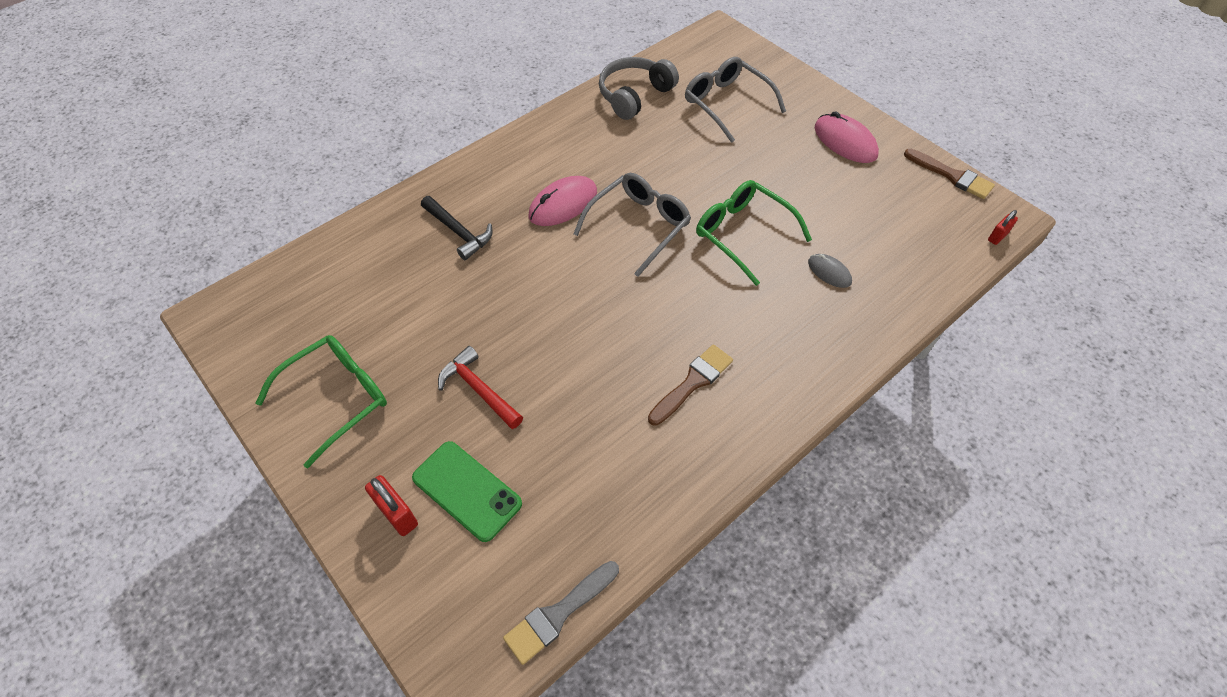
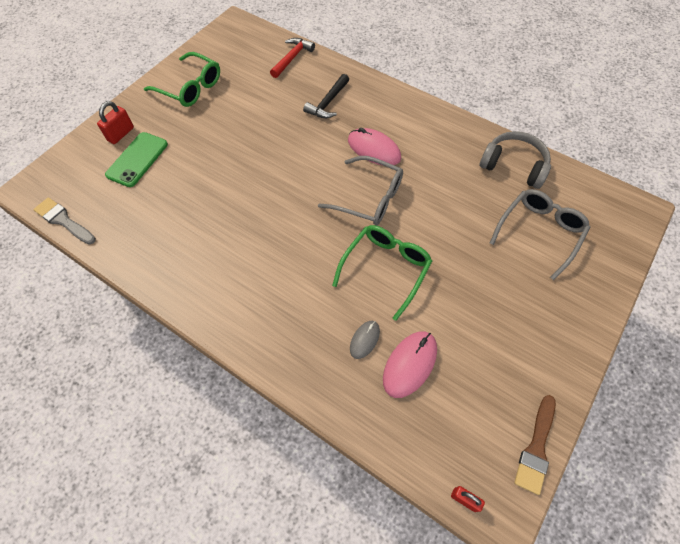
camera: 75 degrees right, 5 degrees up
red hammer [438,346,523,429] -> red hammer moved to [270,38,315,78]
brown brush [648,344,733,426] -> none
pink mouse [815,111,879,163] -> pink mouse moved to [383,331,437,398]

